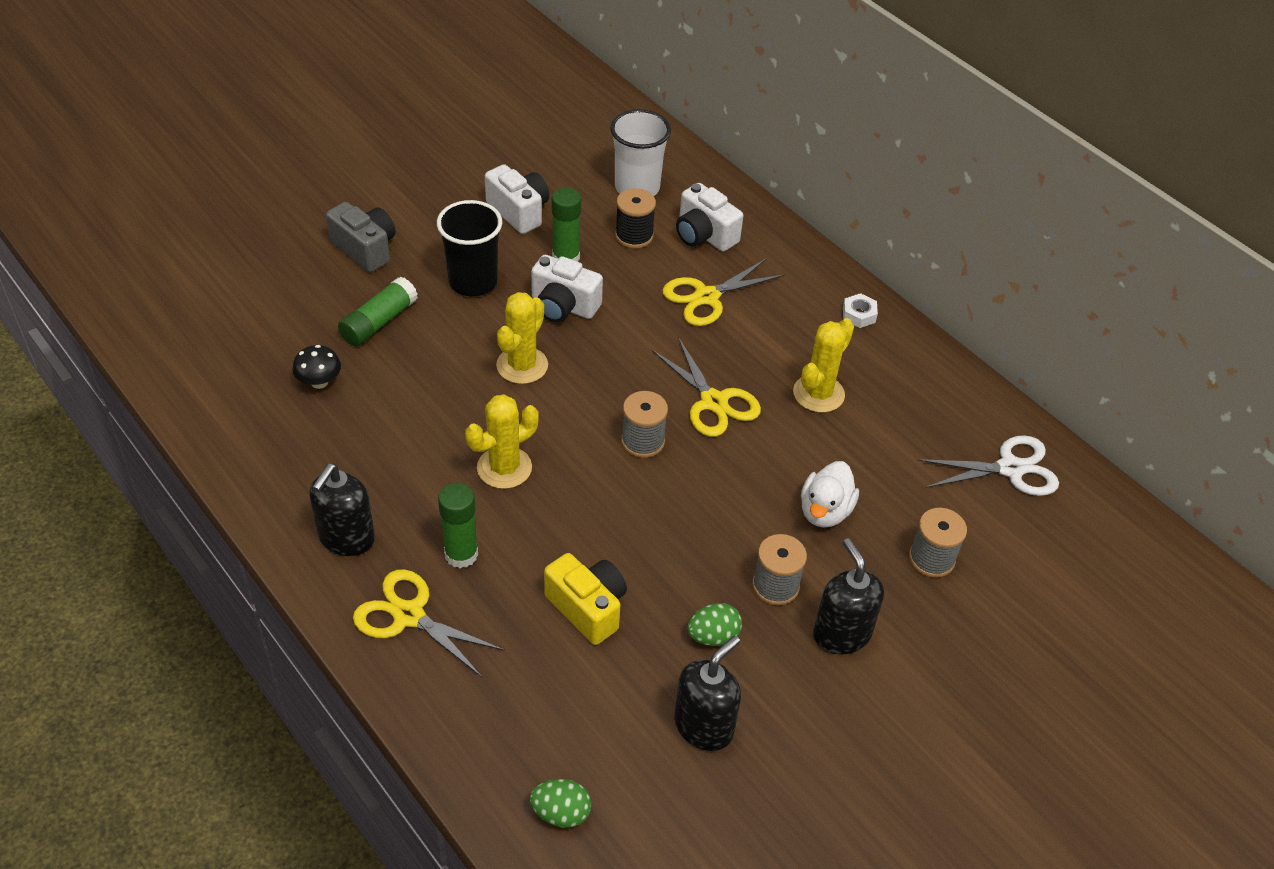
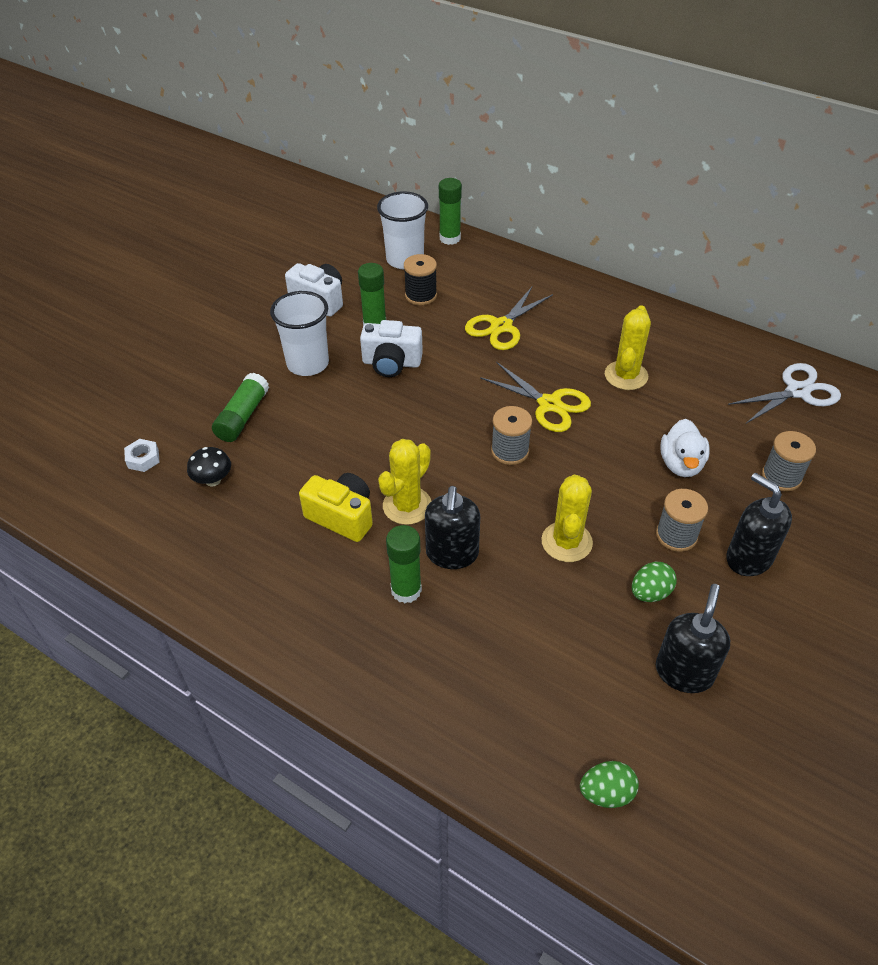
camera: 15 degrees left, 0 degrees up
black soap dispenser [309,464,375,556] -> black soap dispenser moved to [425,486,480,569]
grey camera [326,202,395,272] -> none
yellow scissors [353,569,505,677] -> none
black cup [437,200,502,296] -> white cup [270,291,329,376]
yellow cactus [496,292,548,384] -> yellow cactus moved to [541,475,593,562]
yellow camera [544,553,627,645] -> yellow camera moved to [299,473,373,542]
white camera [676,183,743,252] -> none
white nut [843,293,878,328] -> white nut moved to [124,439,160,472]
none -> green glue stick [439,178,462,245]

